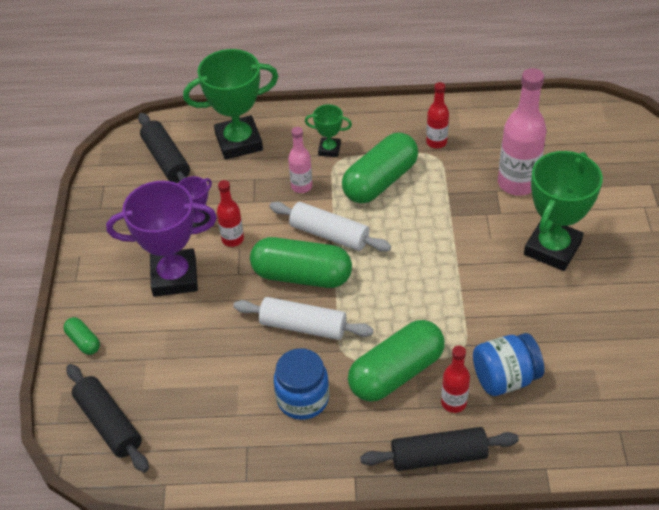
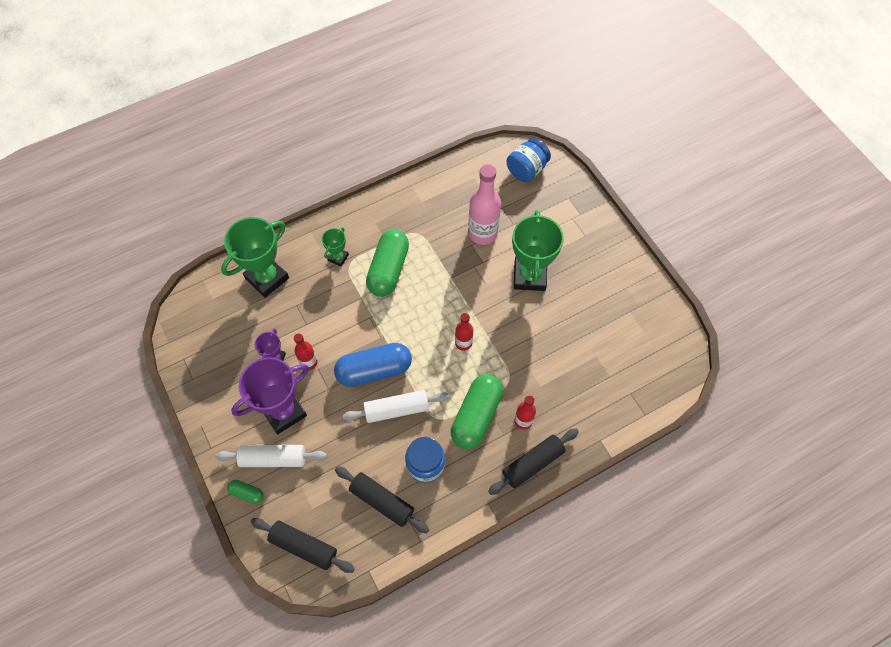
camera: 30 degrees left, 15 degrees up
black rolling pin [138,113,190,183] -> black rolling pin moved to [335,466,429,533]
green capsule [250,237,352,288] -> blue capsule [334,343,412,387]
white rolling pin [269,202,391,252] -> white rolling pin moved to [215,445,327,467]
pink bottle [288,127,312,193] -> none
green trophy [305,105,352,157] -> green trophy turned 45 degrees counterclockwise [322,227,349,266]
red bottle [426,82,449,148] -> red bottle moved to [455,313,473,351]
blue jar [473,333,544,396] -> blue jar moved to [507,138,551,182]

